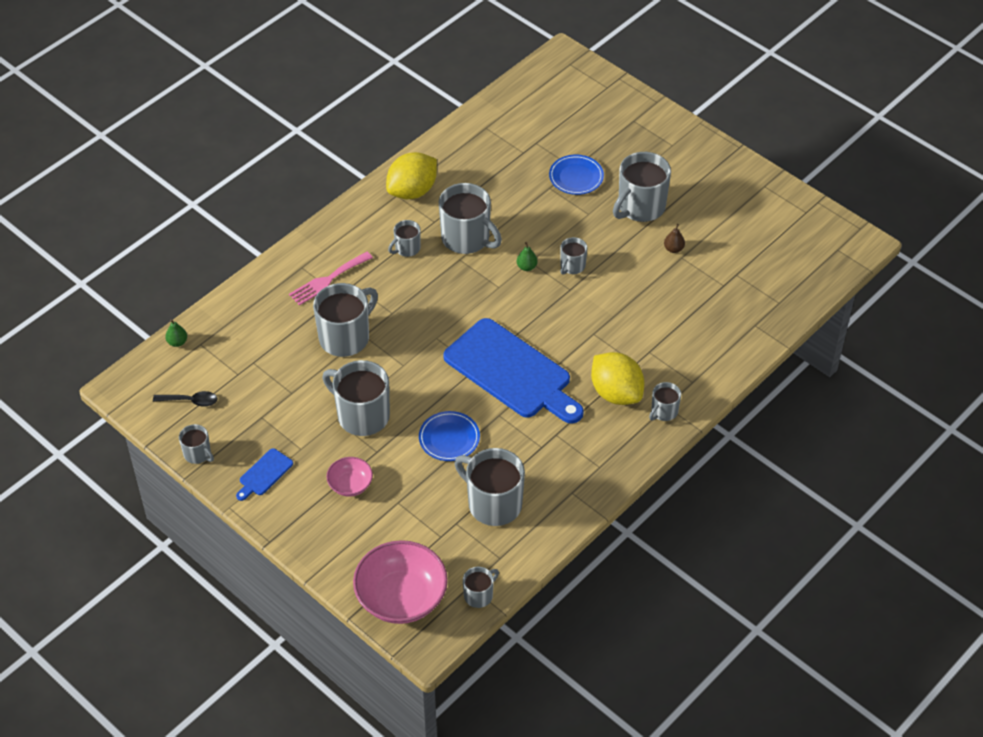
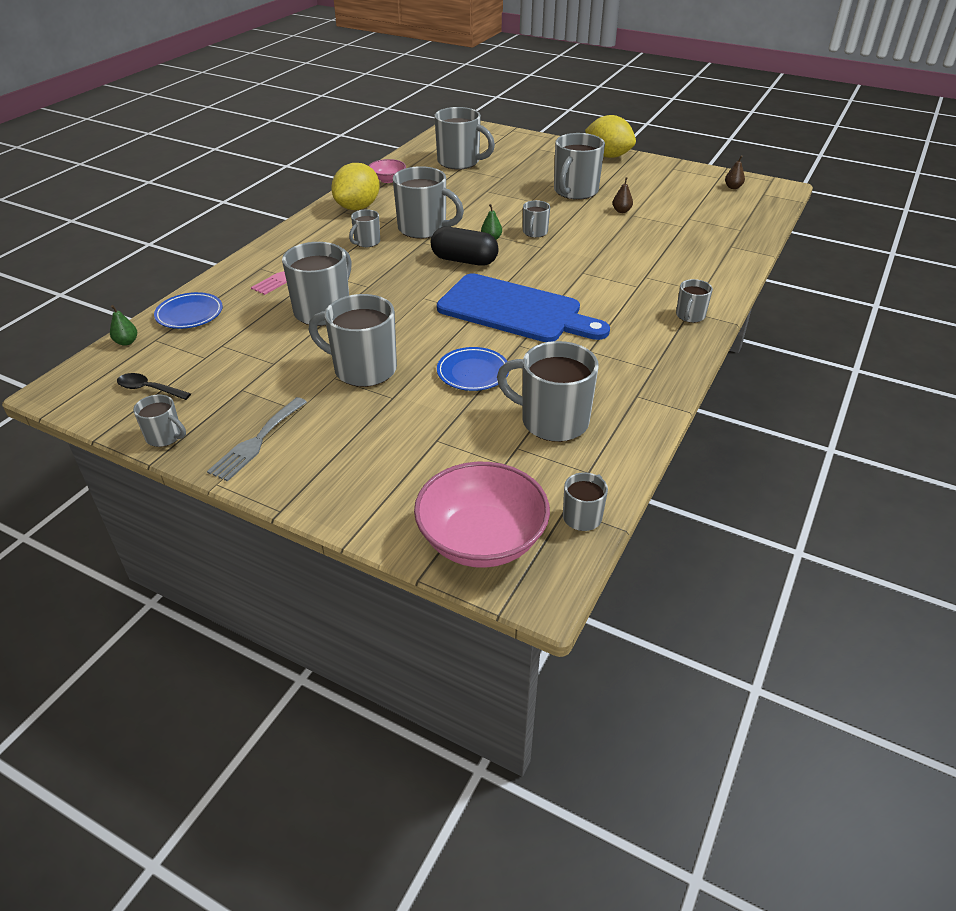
camera: 15 degrees left, 10 degrees down
black spoon [153,391,218,407] -> black spoon turned 150 degrees counterclockwise [117,373,191,400]
blue cutting board [236,448,293,501] -> grey fork [207,397,307,482]
pink bowl [326,457,373,496] -> pink bowl moved to [369,159,406,183]
blue plate [549,155,604,195] -> blue plate moved to [154,292,223,329]
yellow lemon [591,352,644,405] -> yellow lemon moved to [585,115,636,158]
none -> black capsule [431,227,499,266]
none -> grey mug [434,107,495,170]
none -> brown pear [725,155,745,189]

